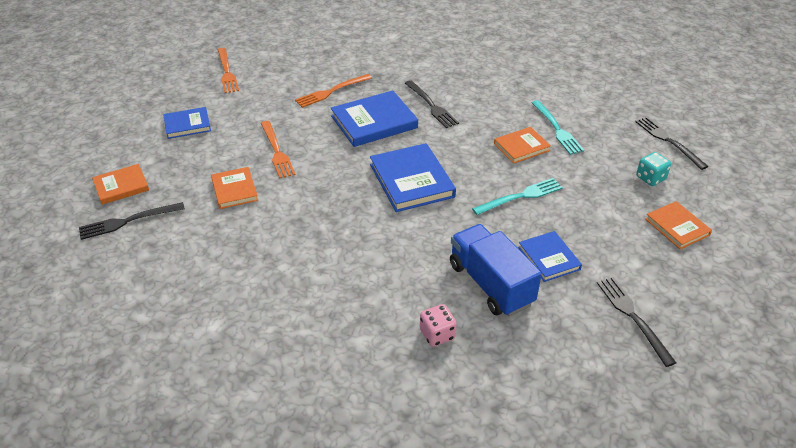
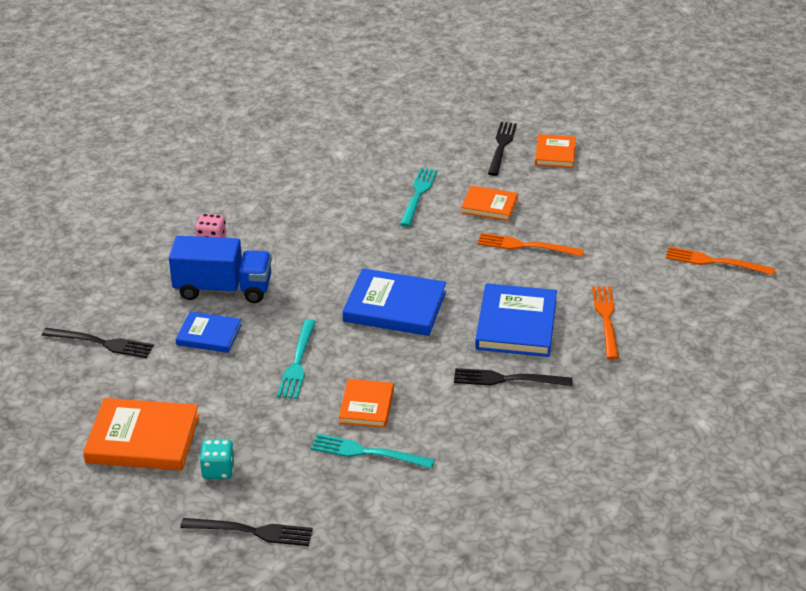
camera: 125 degrees right, 5 degrees down
blue book [163,107,211,139] -> none
orange book [645,201,712,249] -> orange book [83,398,199,470], size x1.66
none -> turquoise fork [400,168,437,227]

